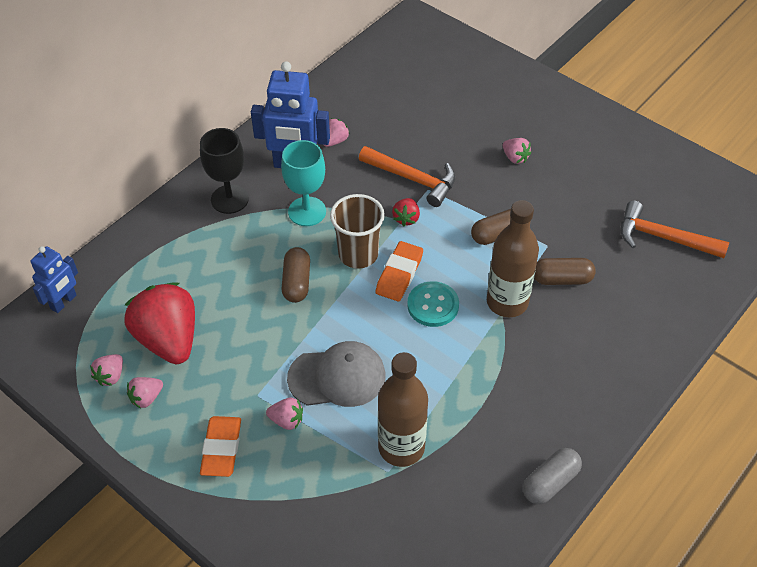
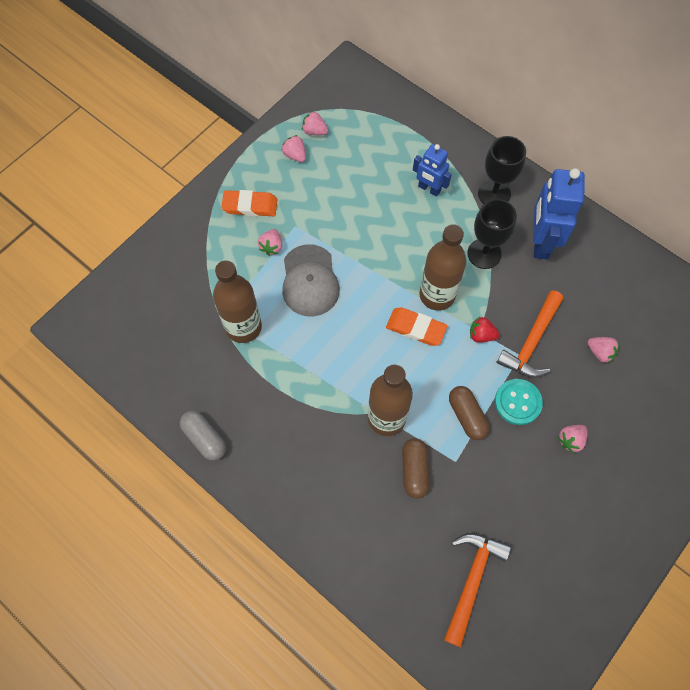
camera: 90 degrees right, 15 degrees up
blue robot [31,246,78,313] -> blue robot moved to [413,144,452,197]
red strawberry [124,282,195,364] -> none
turquoise goblet [281,140,326,226] -> black goblet [467,199,517,269]
brown capsule [282,247,310,303] -> none
pink strawberry [324,118,350,147] -> pink strawberry moved to [588,337,619,363]
brown cup [330,194,385,269] -> brown bottle [420,224,466,311]
turquoise button [407,281,459,327] -> turquoise button moved to [495,379,543,425]

